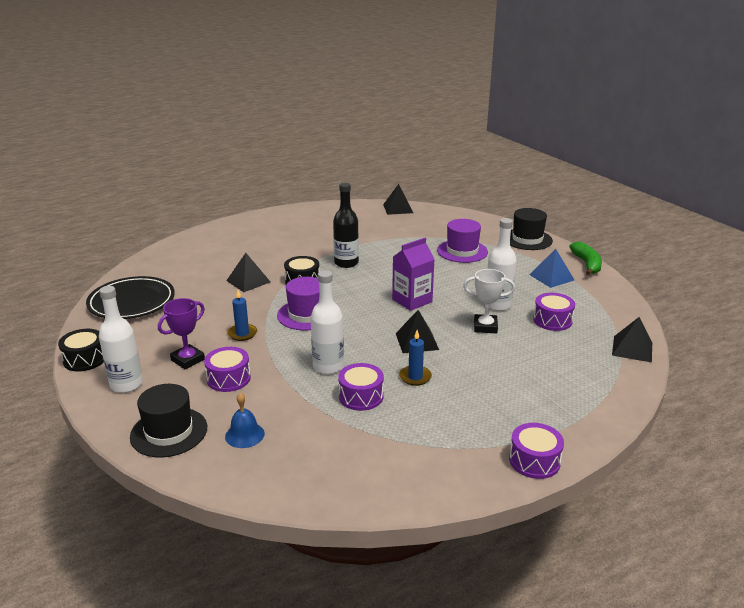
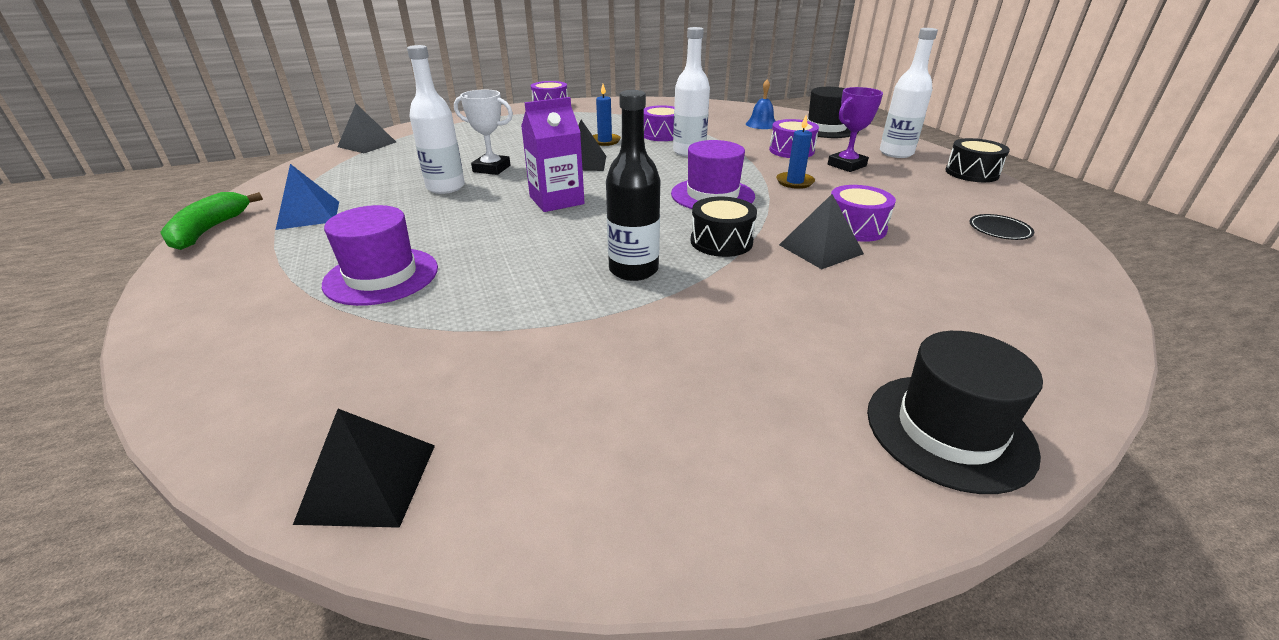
camera: 170 degrees left, 5 degrees up
black plate [86,276,175,319] -> black plate [969,214,1034,240], size x0.41
black hat [510,208,553,250] -> black hat moved to [867,331,1043,494]
purple drum [533,293,575,331] -> purple drum moved to [831,185,896,242]

